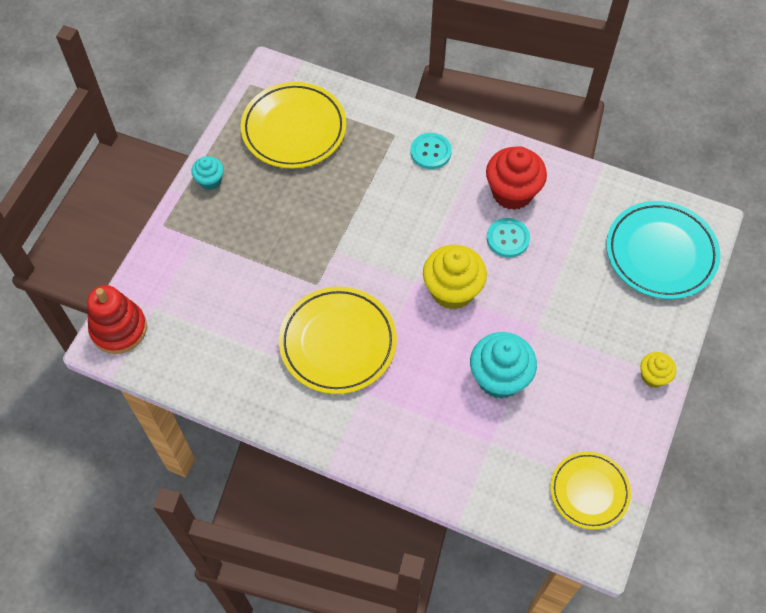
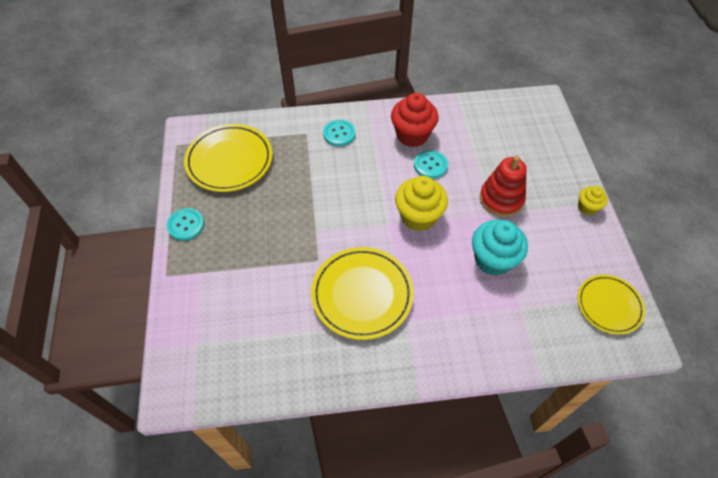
camera: 30 degrees left, 5 degrees down
red stacking toy [87,285,147,354] -> red stacking toy moved to [480,155,527,217]
turquoise cupcake [191,156,224,190] -> turquoise button [166,208,204,241]
turquoise plate [606,201,720,299] -> none

